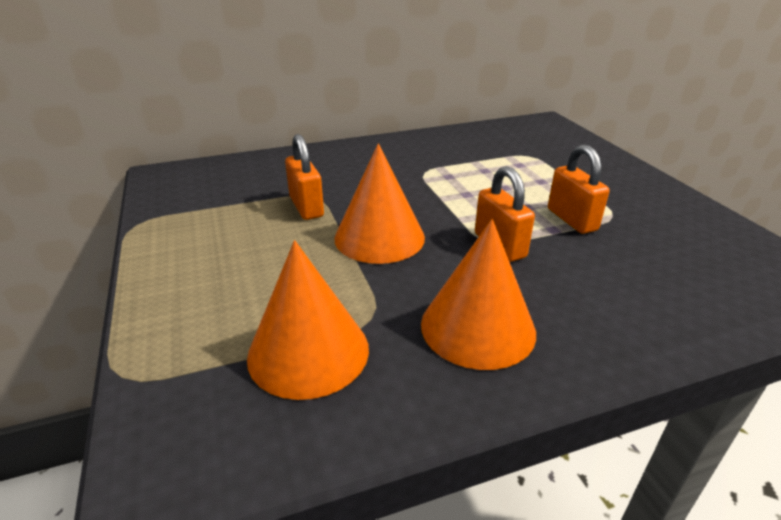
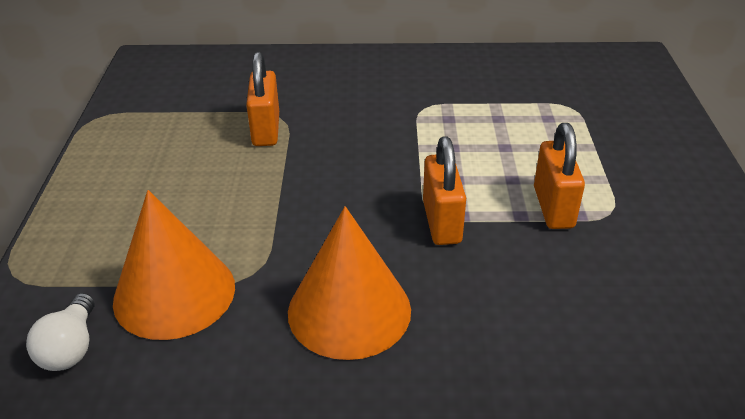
camera: 20 degrees right, 5 degrees up
orange cone [334,143,425,264] -> none
none -> white light bulb [26,293,95,371]

